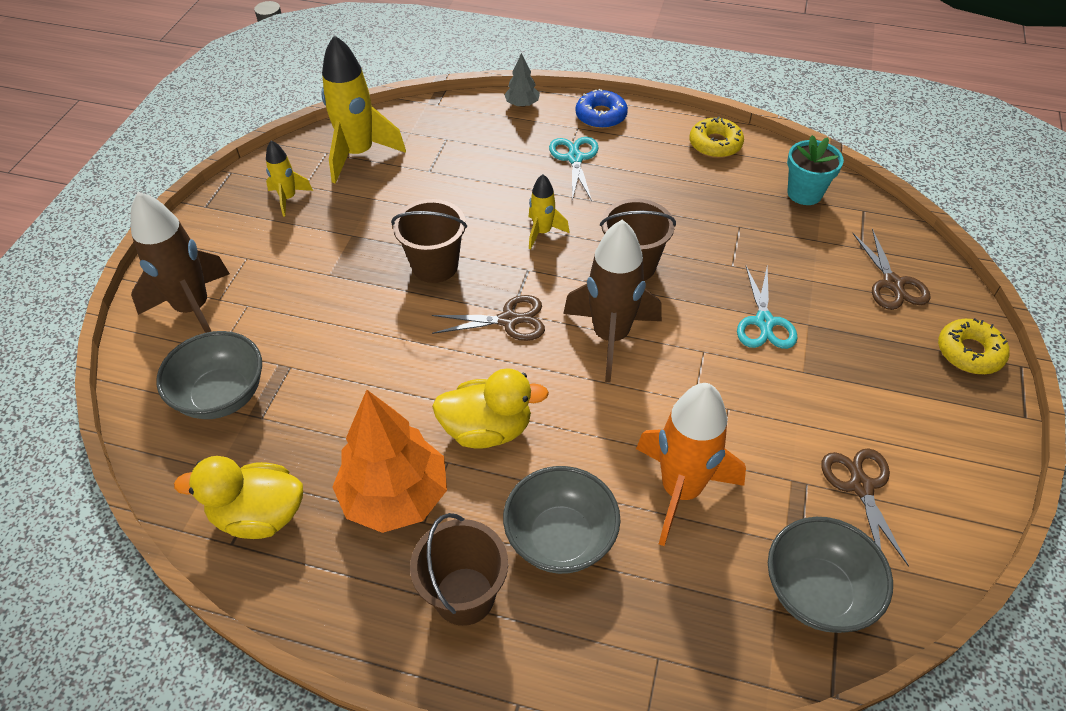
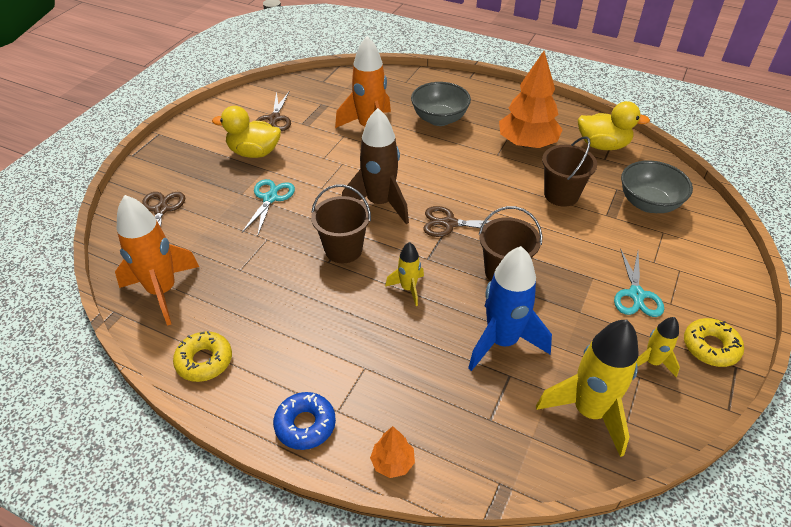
camera: 170 degrees left, 5 degrees down
brown rocket [130,192,230,333] -> none
brown bucket [410,513,508,626] -> brown bucket moved to [542,136,597,207]
yellow duck [432,368,549,449] -> yellow duck moved to [212,106,281,158]
grey tree [504,53,540,107] -> orange tree [370,426,415,478]
turquoise scissors [549,137,599,201] -> turquoise scissors moved to [614,248,664,317]
grey bowl [768,517,893,633] -> none
turquoise flower pot [787,135,844,205] -> orange rocket [115,195,199,326]
yellow donut [938,318,1010,374] -> yellow donut moved to [684,318,744,367]
none -> blue rocket [468,246,552,371]

